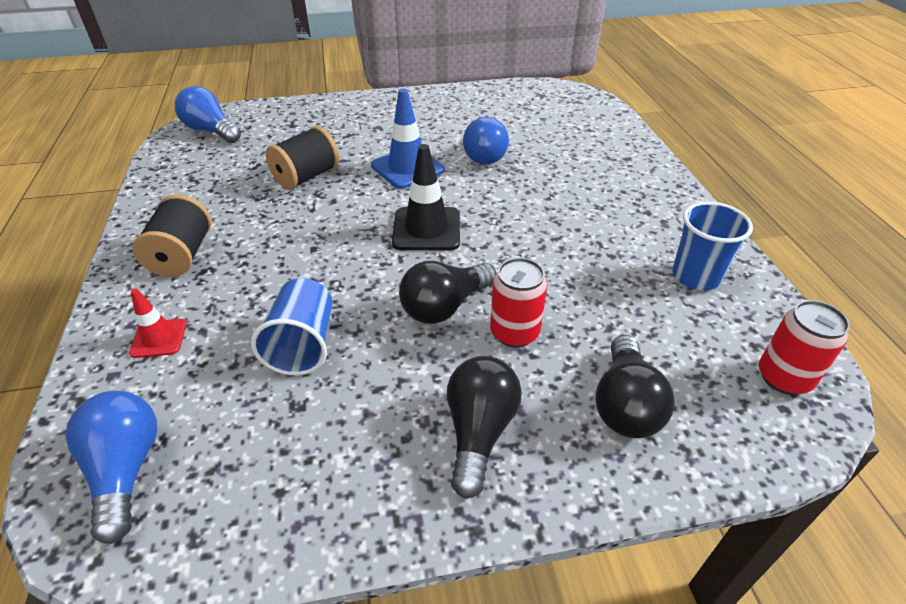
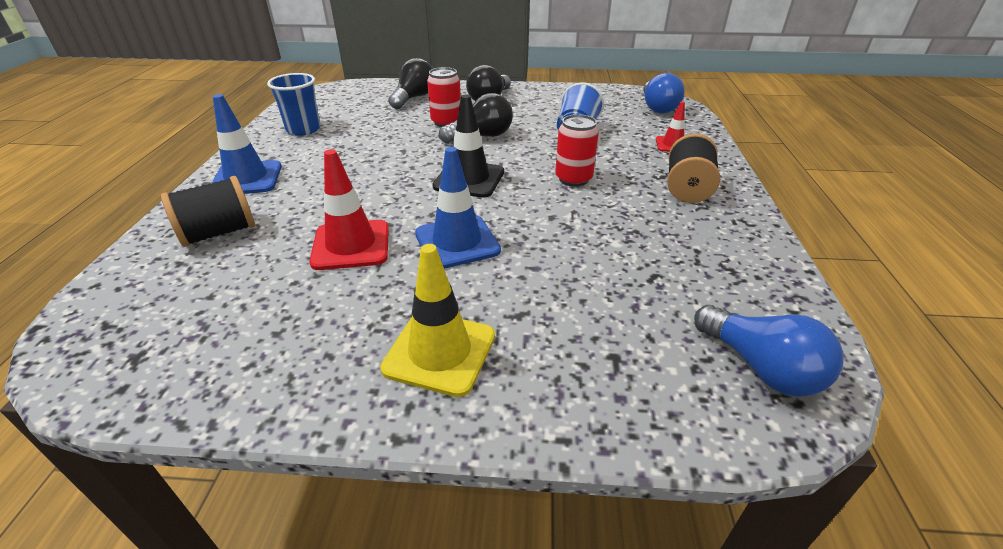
camera: 165 degrees left, 5 degrees down
black spool [265,126,339,190] -> black spool moved to [161,176,255,247]
blue light bulb [463,117,509,164] -> red traffic cone [309,149,389,270]
red can [759,300,850,395] -> red can moved to [555,114,599,187]
none -> blue traffic cone [212,94,282,194]
none -> yellow traffic cone [380,244,495,397]

